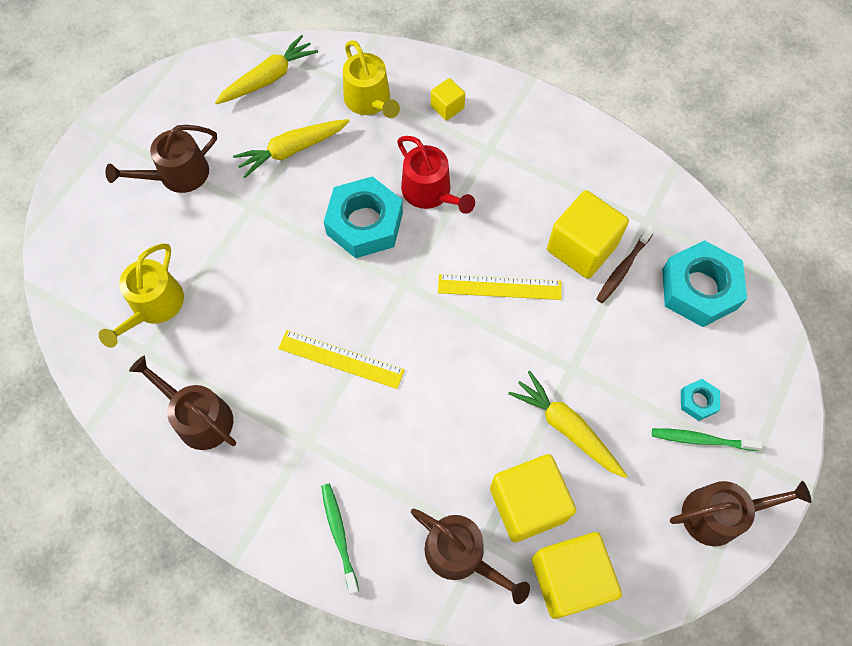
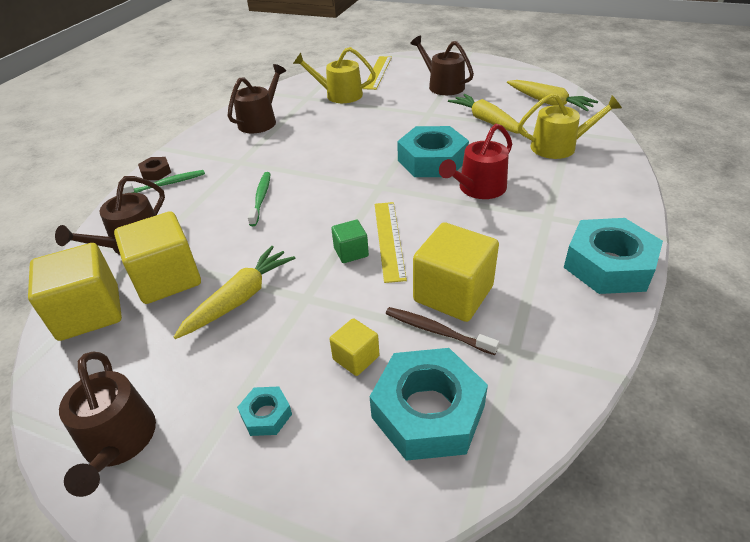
camera: 85 degrees right, 25 degrees down
yellow ruler [278,330,405,389] -> yellow ruler moved to [363,56,392,90]
yellow watering can [343,40,400,118] -> yellow watering can turned 150 degrees counterclockwise [518,93,622,159]
yellow cube [431,78,465,121] -> yellow cube moved to [329,318,380,376]
green toothbrush [652,428,763,451] -> green toothbrush moved to [248,172,271,226]
none -> brown nut [138,157,171,180]
none -> green cube [331,220,369,263]
none -> turquoise nut [564,218,663,294]

